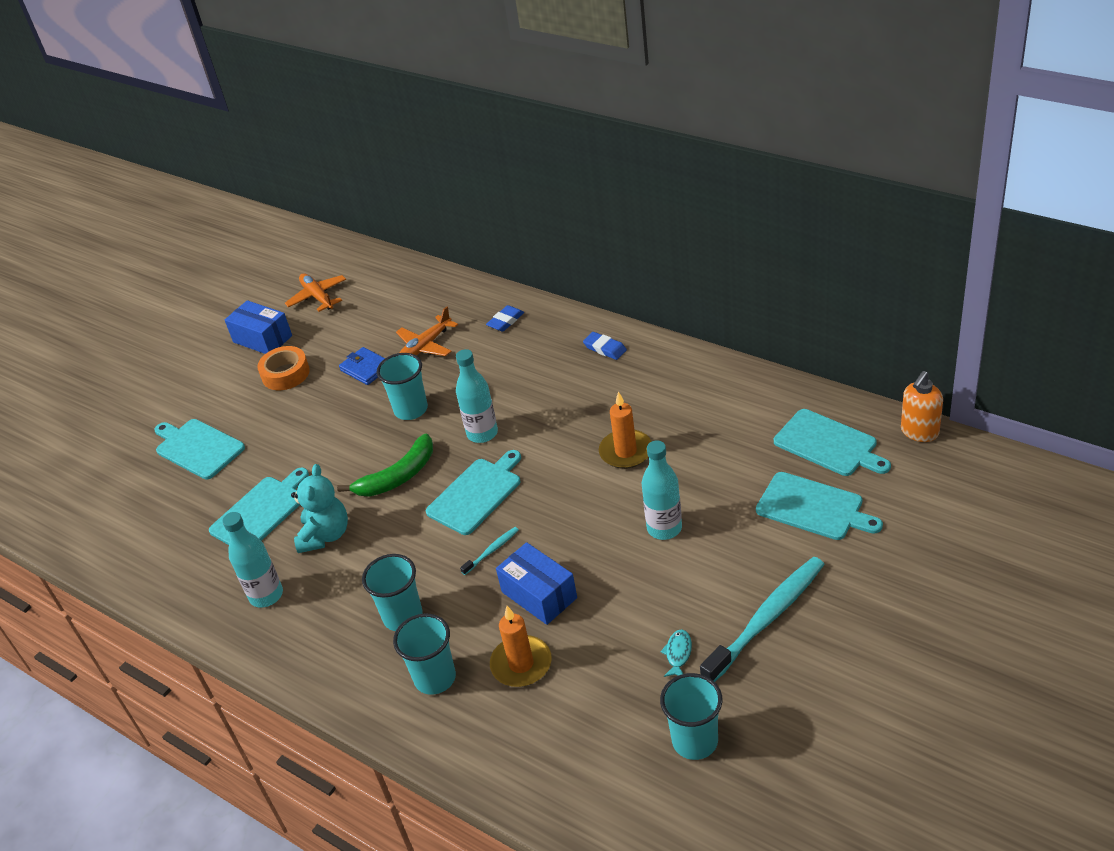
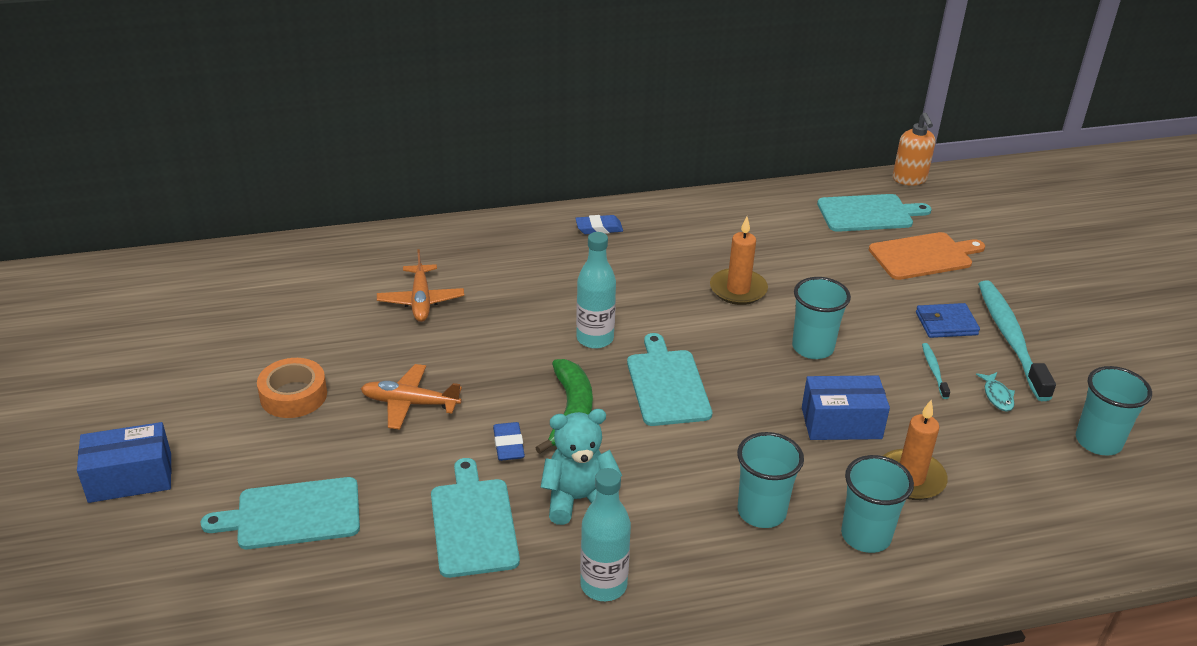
camera: 55 degrees left, 5 degrees down
blue box [225,300,292,354] -> blue box moved to [77,422,172,503]
orange plane [285,273,346,312] -> orange plane moved to [361,364,462,430]
turquoise teddy bear [291,464,348,553] -> turquoise teddy bear turned 60 degrees counterclockwise [541,409,622,525]
blue wallet [339,347,385,385] -> blue wallet moved to [916,303,980,338]
turquoise cup [377,353,428,420] -> turquoise cup moved to [792,277,851,359]
turquoise toothbrush [460,527,519,575] -> turquoise toothbrush moved to [922,343,950,399]
blue eraser [486,305,524,332] -> blue eraser moved to [493,422,525,461]
turquoise bottle [642,441,682,540] -> none
turquoise fish [660,630,692,677] -> turquoise fish turned 150 degrees counterclockwise [976,372,1015,412]
turquoise cutting board [756,472,883,540] -> orange cutting board [869,232,985,280]

